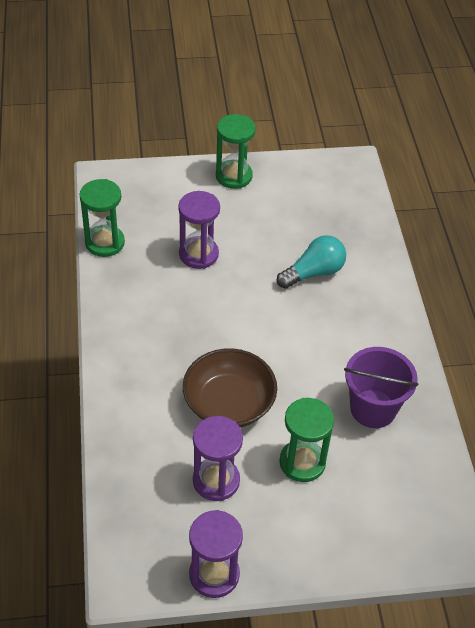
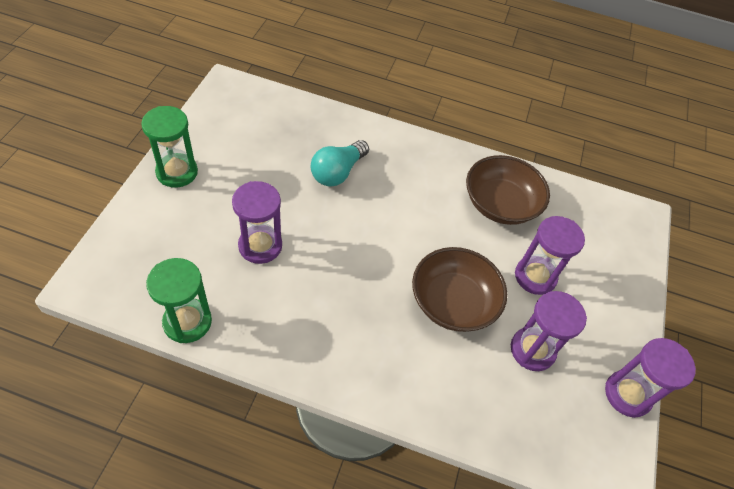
camera: 70 degrees left, 5 degrees up
turquoise light bulb [277,235,346,289] -> turquoise light bulb turned 135 degrees counterclockwise [310,140,369,187]
green hourglass [279,398,334,482] -> purple hourglass [515,216,585,295]
purple bucket [344,347,418,428] -> brown bowl [466,155,550,225]

